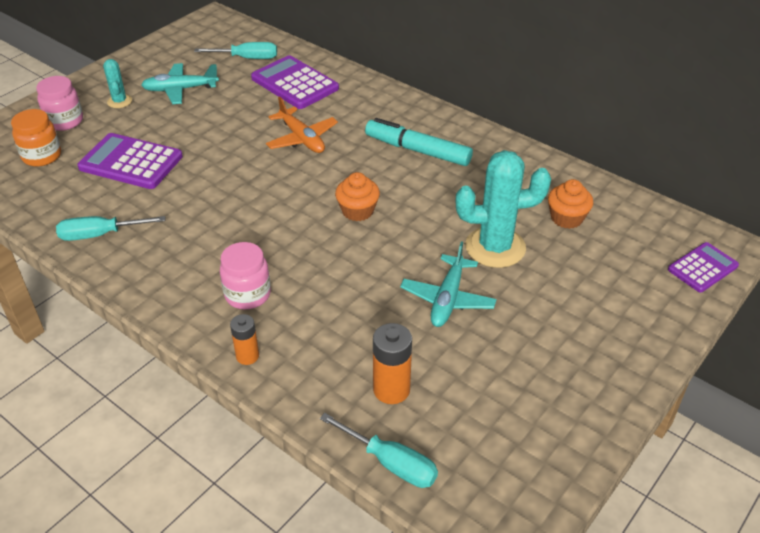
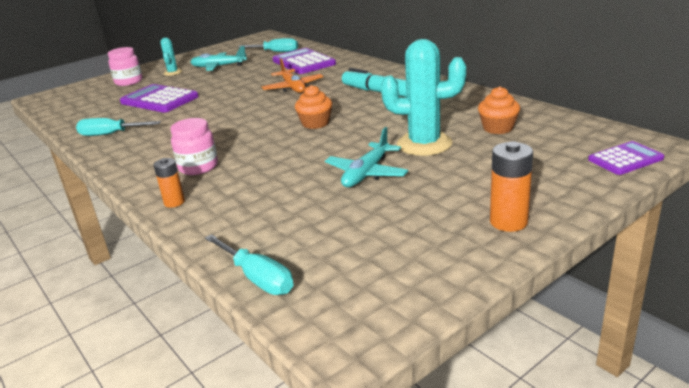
camera: 15 degrees right, 15 degrees down
orange jar [11,109,61,166] -> none
orange battery [373,323,412,404] -> orange battery moved to [490,141,533,232]

